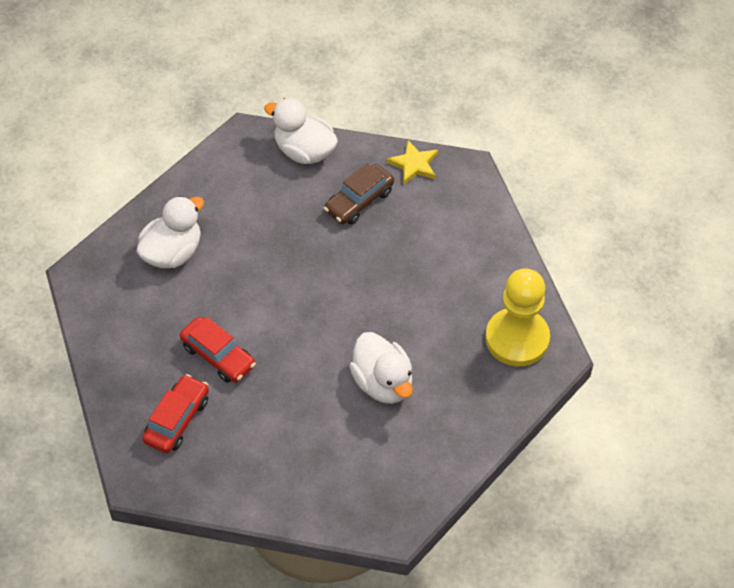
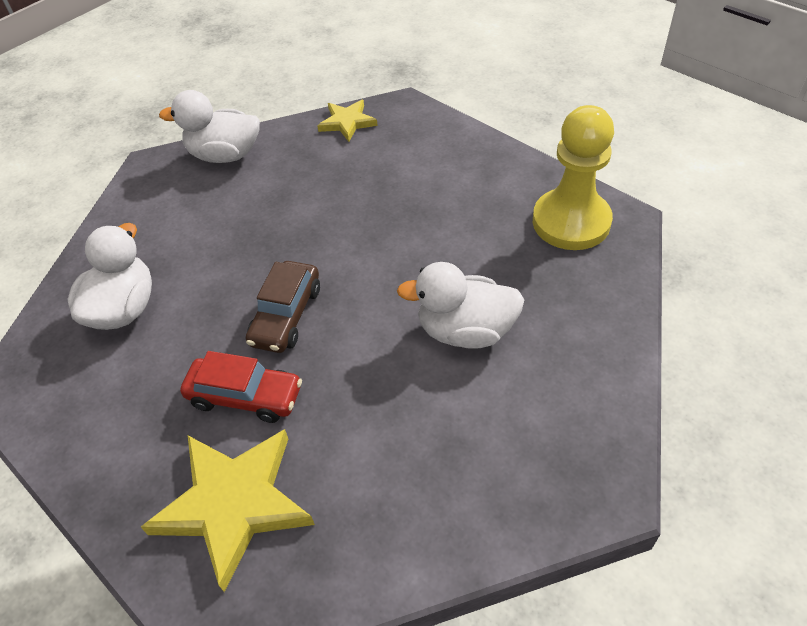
camera: 25 degrees left, 5 degrees down
red car [142,374,209,454] -> yellow star [141,429,315,592]
brown car [324,163,394,225] -> brown car moved to [246,261,320,353]
white duck [349,332,413,404] -> white duck turned 150 degrees clockwise [397,262,524,349]

